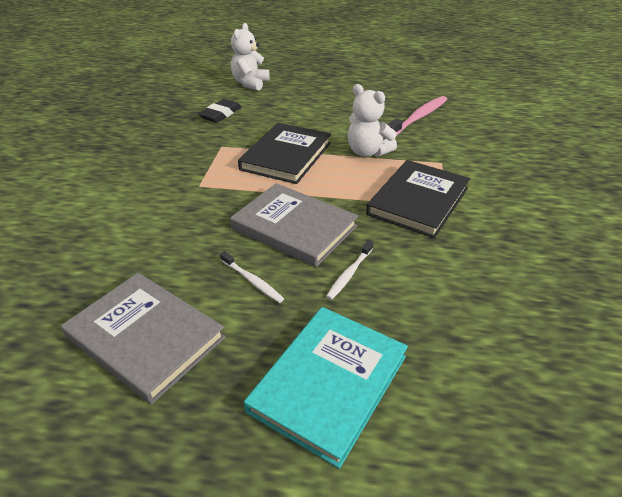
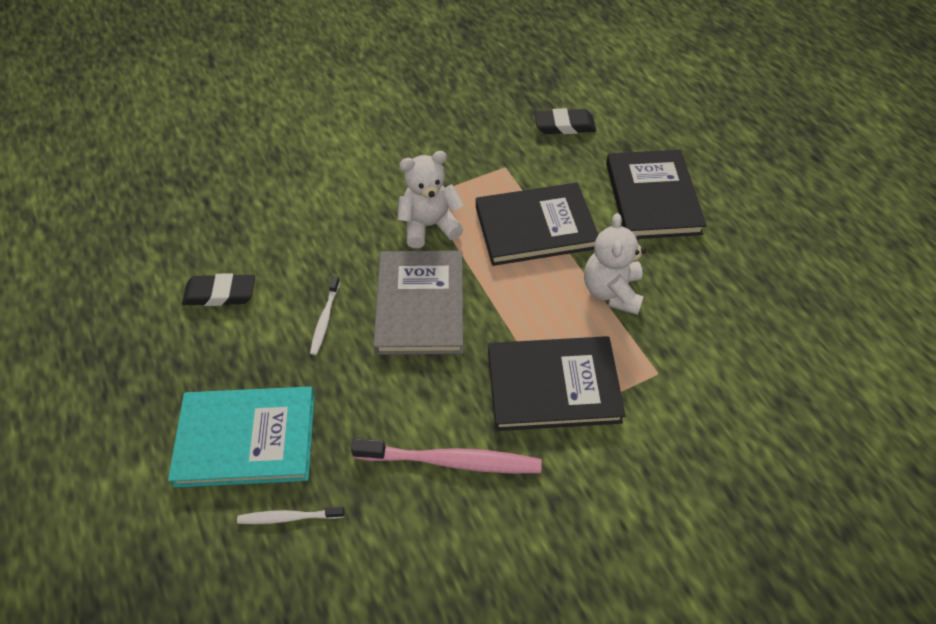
camera: 55 degrees right, 15 degrees up
grey book [61,273,226,404] -> black eraser [182,273,255,306]
white teddy bear [231,23,269,91] -> white teddy bear moved to [397,151,464,248]
white toothbrush [326,241,373,300] -> white toothbrush moved to [237,506,344,524]
pink toothbrush [387,96,447,136] -> pink toothbrush moved to [351,438,542,473]
none -> black book [606,150,707,239]

